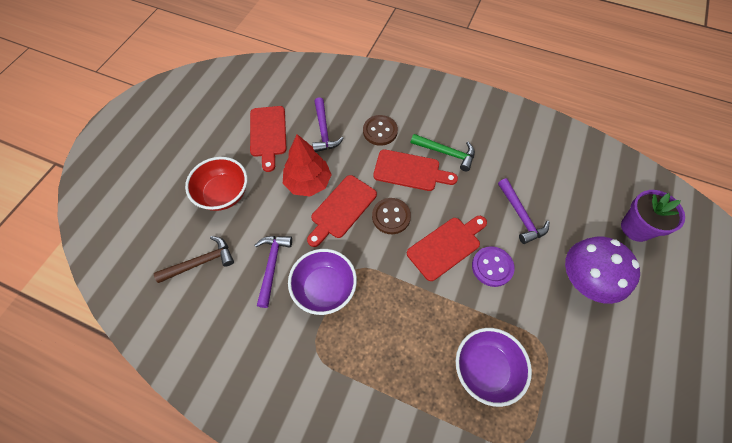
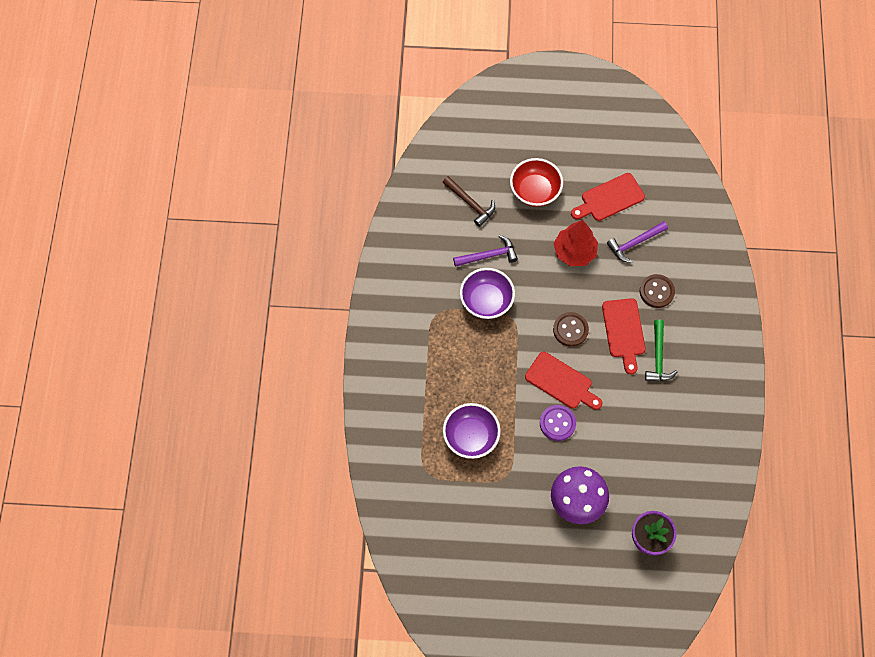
camera: 70 degrees right, 5 degrees up
red cutting board [307,175,377,247] -> none
purple hammer [498,178,549,244] -> none

